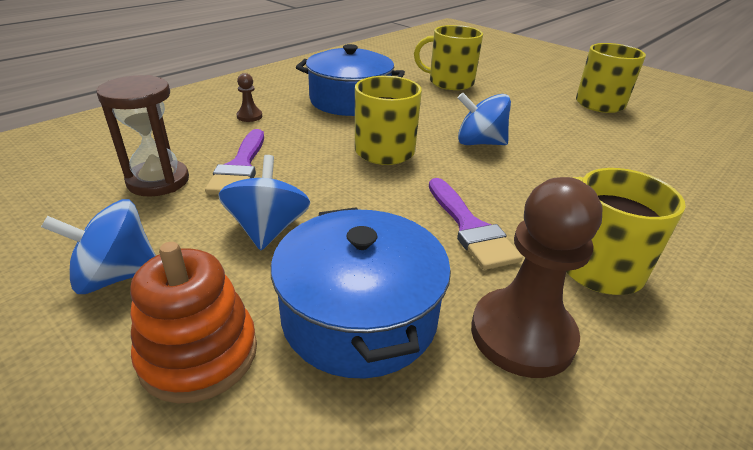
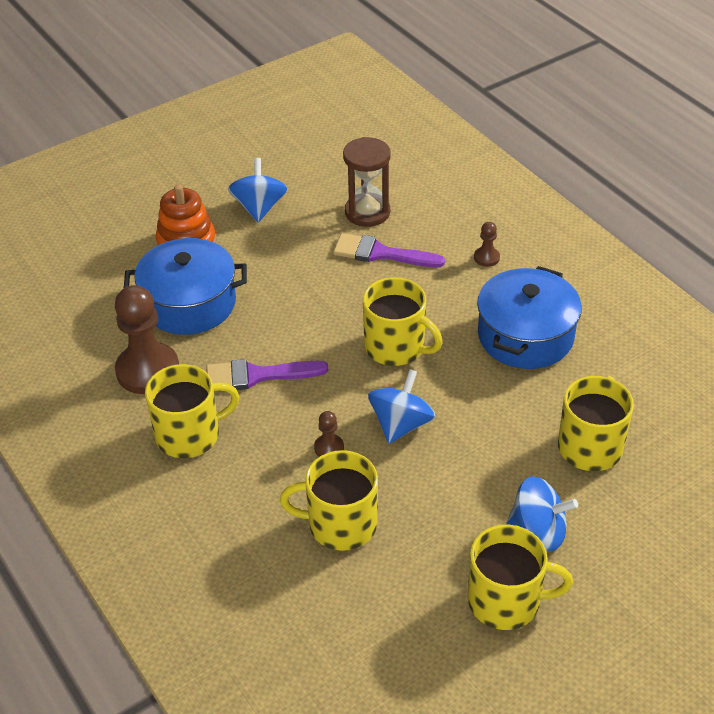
camera: 105 degrees right, 10 degrees up
blue spinning top [218,155,310,250] -> blue spinning top moved to [506,476,578,551]
none -> yellow mug [280,450,378,551]
none -> brown pawn [314,411,344,457]

